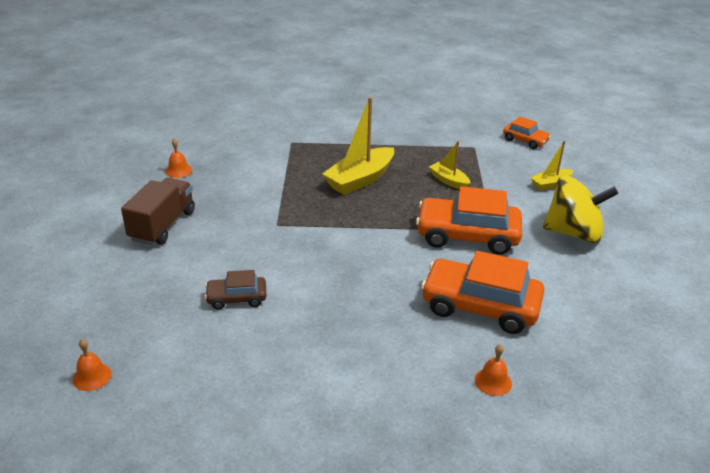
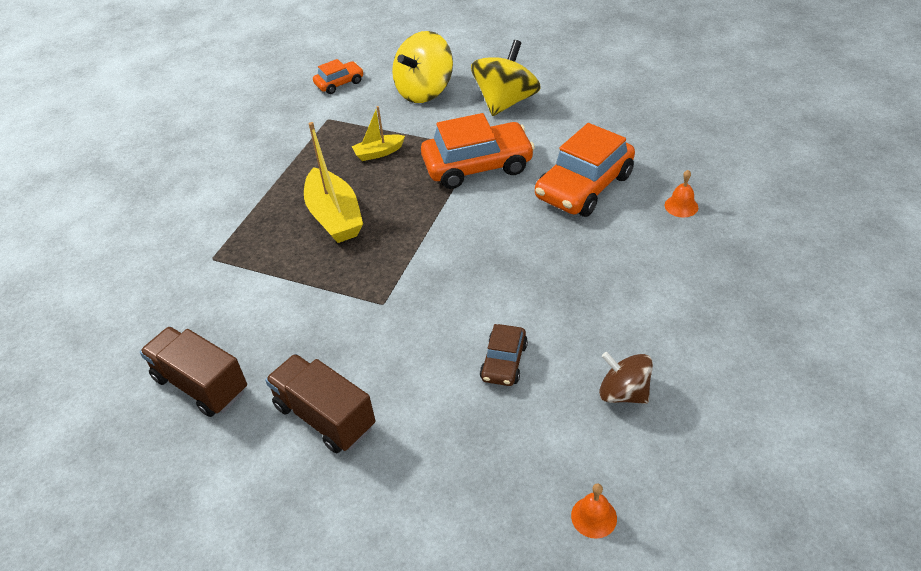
camera: 65 degrees left, 10 degrees up
orange bell [165,138,192,178] -> brown truck [140,327,247,417]
orange car [416,186,522,255] -> orange car turned 135 degrees counterclockwise [421,113,535,189]
yellow boat [531,141,573,191] -> yellow spinning top [392,31,453,103]
none -> brown spinning top [599,352,653,404]

